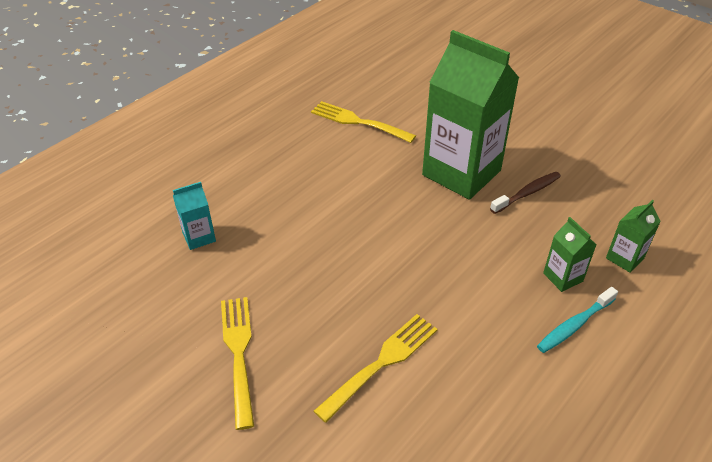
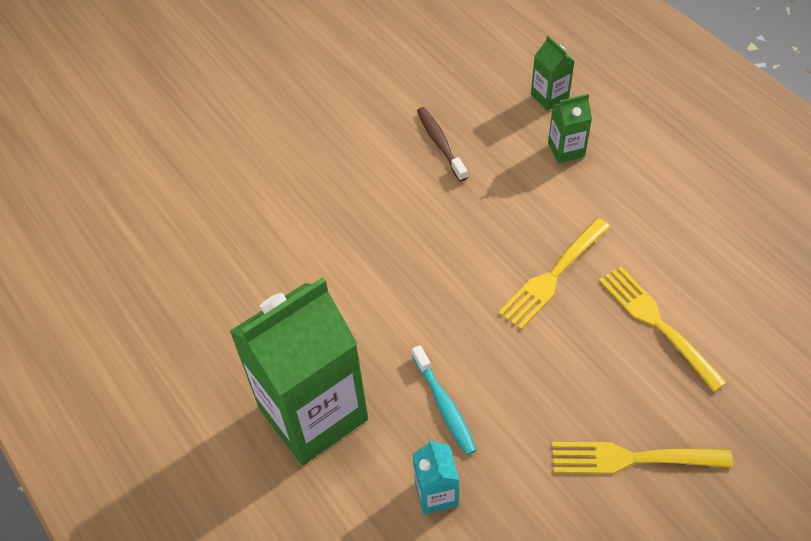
camera: 75 degrees left, 10 degrees up
yellow fork [311,101,416,143] -> yellow fork moved to [498,218,610,330]
green carton [422,30,519,200] -> green carton moved to [229,277,368,465]
turquoise toothbrush [537,287,618,353] -> turquoise toothbrush moved to [412,345,477,455]

